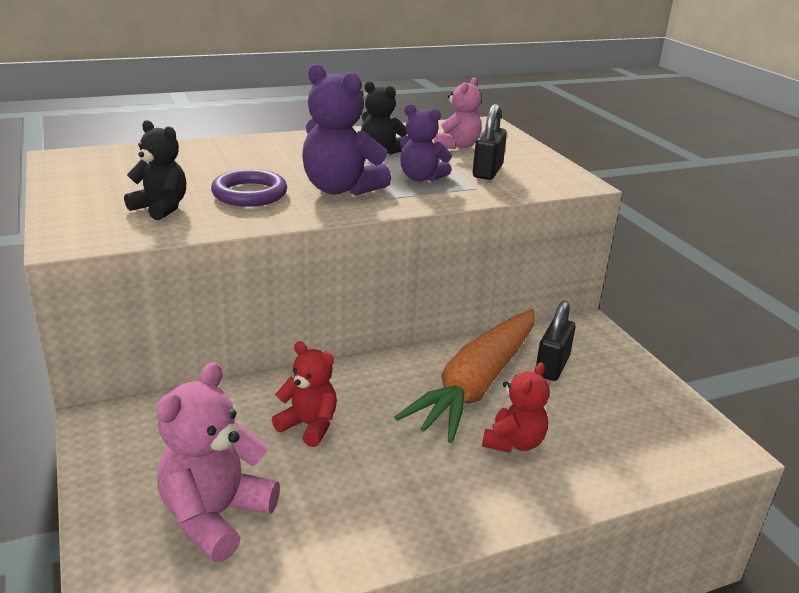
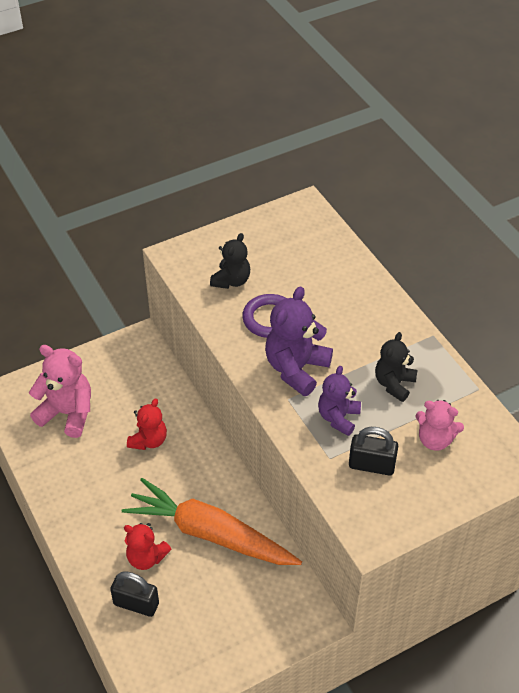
camera: 85 degrees right, 20 degrees up
black padlock [536,301,576,381] -> black padlock moved to [110,571,159,617]

